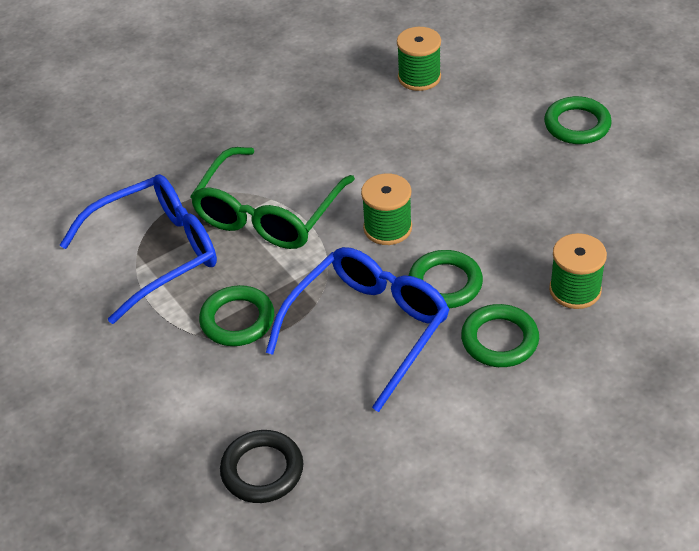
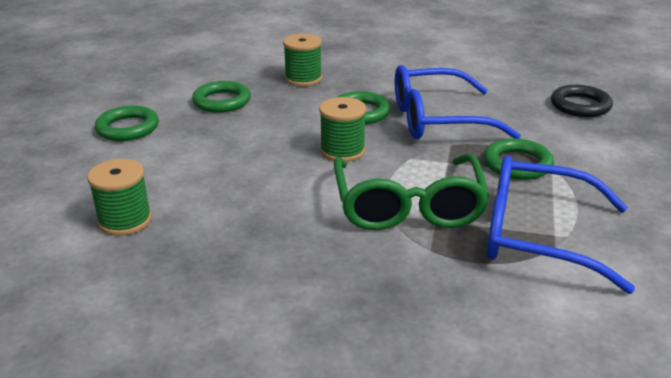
camera: 135 degrees left, 15 degrees down
green glasses [190,147,355,249] -> green glasses turned 105 degrees clockwise [334,154,490,230]
green ring [461,304,539,367] -> green ring moved to [192,81,251,113]

